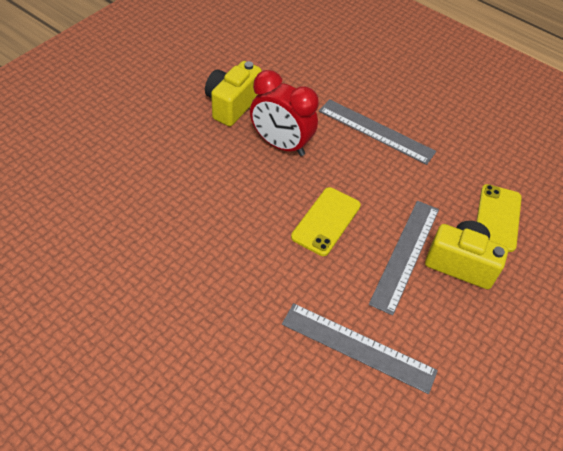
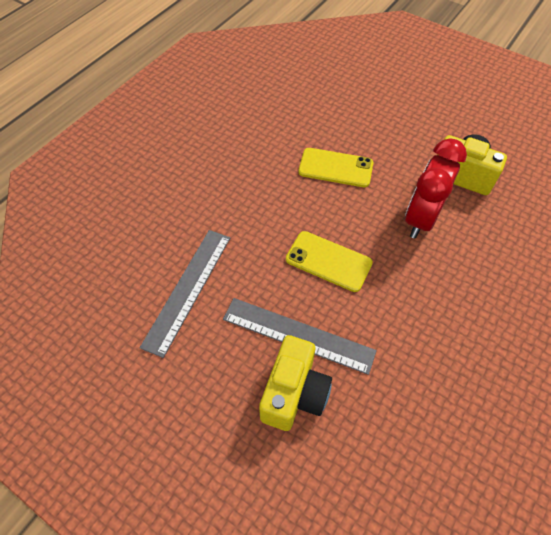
camera: 90 degrees right, 5 degrees up
grey ruler [319,99,436,165] -> none
yellow phone [476,184,522,252] -> yellow phone moved to [298,148,373,187]

